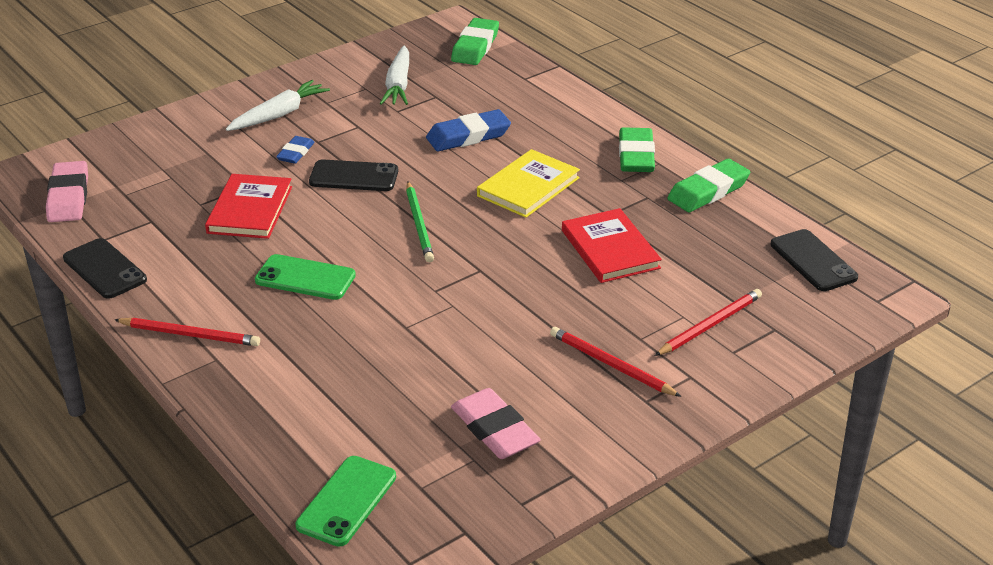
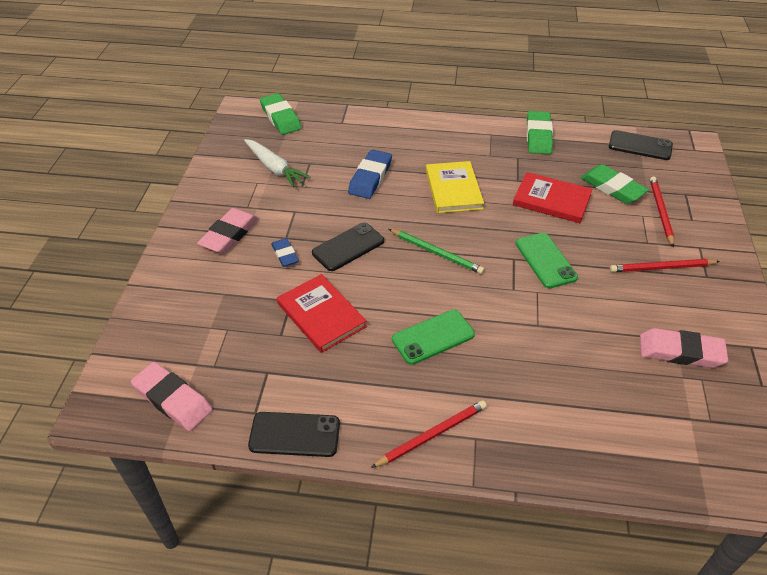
camera: 45 degrees left, 10 degrees up
white carrot [226,80,330,131] -> pink eraser [197,208,258,254]
green phone [295,456,396,547] -> green phone moved to [516,233,578,288]
green eraser [619,127,655,172] -> green eraser moved to [581,164,649,204]

